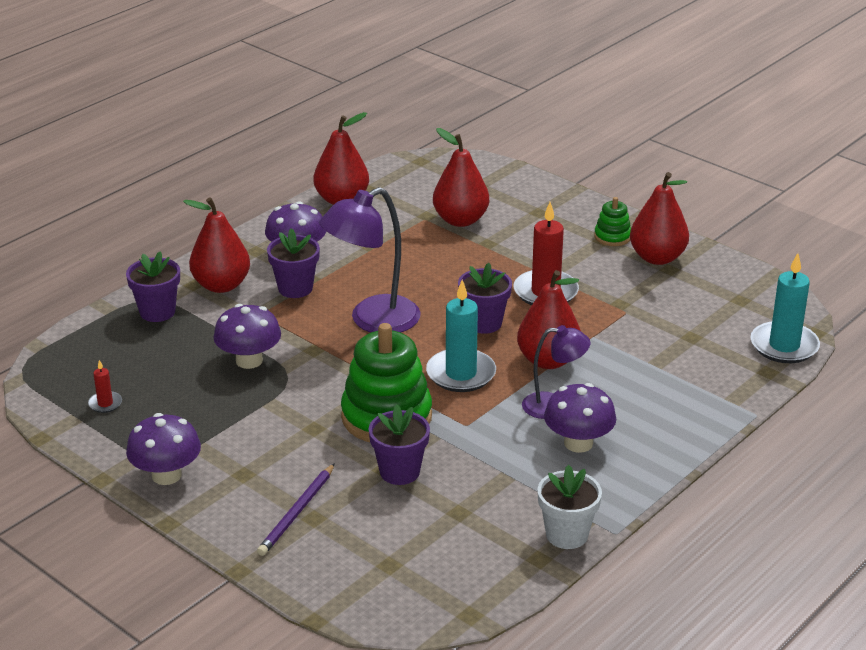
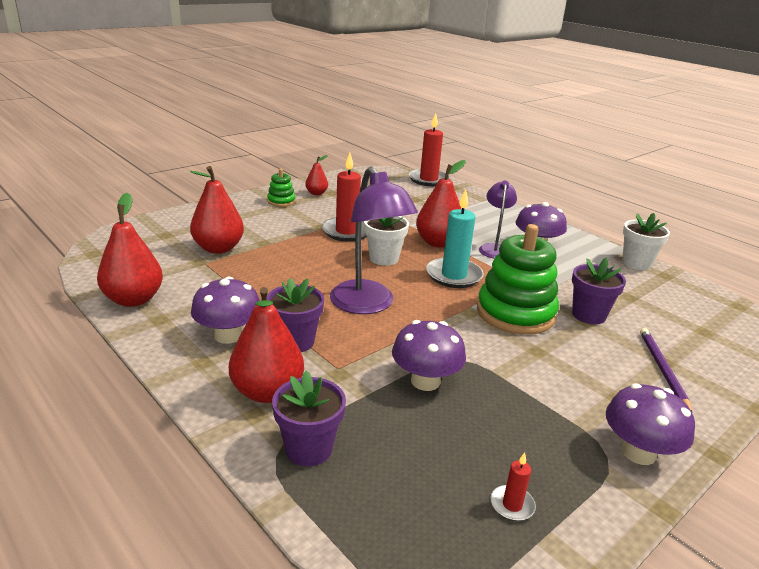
camera: 85 degrees left, 5 degrees down
purple pencil [257,463,335,556] -> purple pencil turned 120 degrees counterclockwise [640,328,692,412]
purple flower pot [458,263,512,334] -> white flower pot [364,216,409,266]
red pear [630,172,689,265] -> red pear [305,155,328,195], size x0.54
turquoise candle [750,253,820,363] -> red candle [409,113,450,186]

